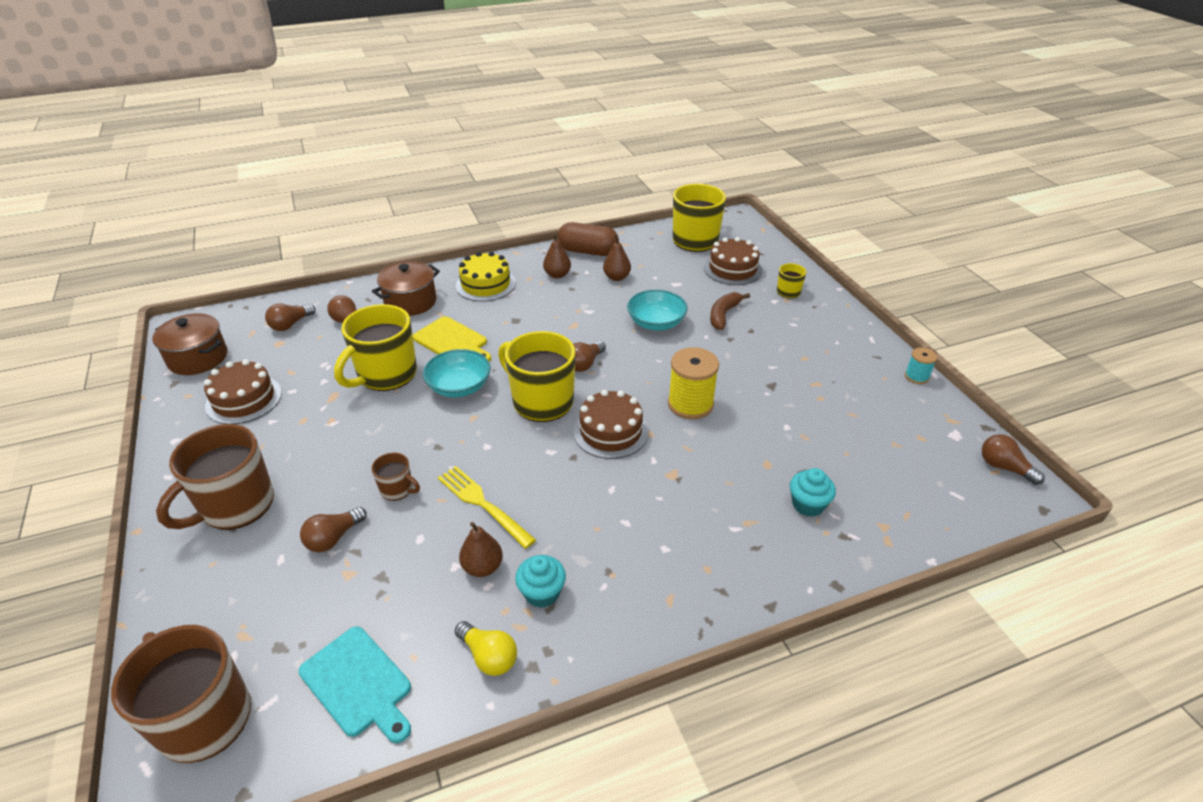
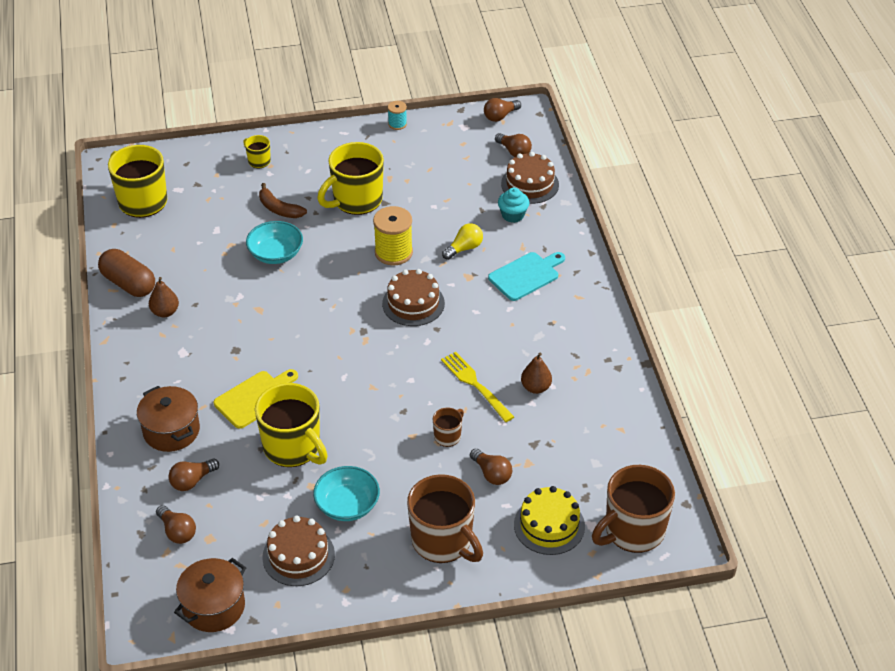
camera: 80 degrees left, 5 degrees up
turquoise cutting board [299,626,411,743] -> turquoise cutting board moved to [488,252,565,301]
turquoise bowl [423,349,491,397] -> turquoise bowl moved to [313,466,380,521]
yellow fork [438,466,536,549] -> yellow fork turned 90 degrees clockwise [441,352,514,422]
yellow light bulb [455,621,517,676] -> yellow light bulb moved to [442,223,483,260]
yellow cake [456,251,516,302] -> yellow cake moved to [514,486,585,555]
yellow mug [498,331,575,422] -> yellow mug moved to [317,142,384,215]
turquoise cupcake [515,555,566,608] -> none
brown capsule [557,222,619,256] -> brown capsule turned 75 degrees counterclockwise [98,249,155,297]
brown light bulb [573,341,606,372] -> brown light bulb moved to [495,133,532,157]
brown pear [603,235,631,281] -> none
brown cake [704,237,762,285] -> brown cake moved to [501,152,559,204]

